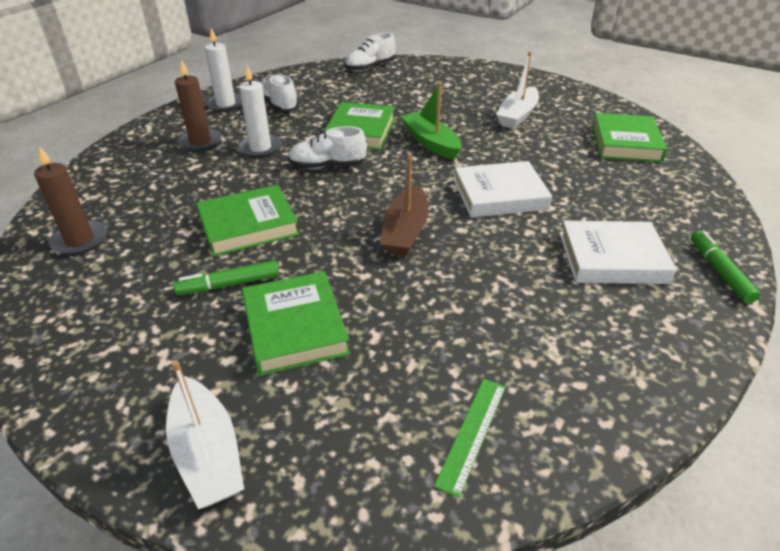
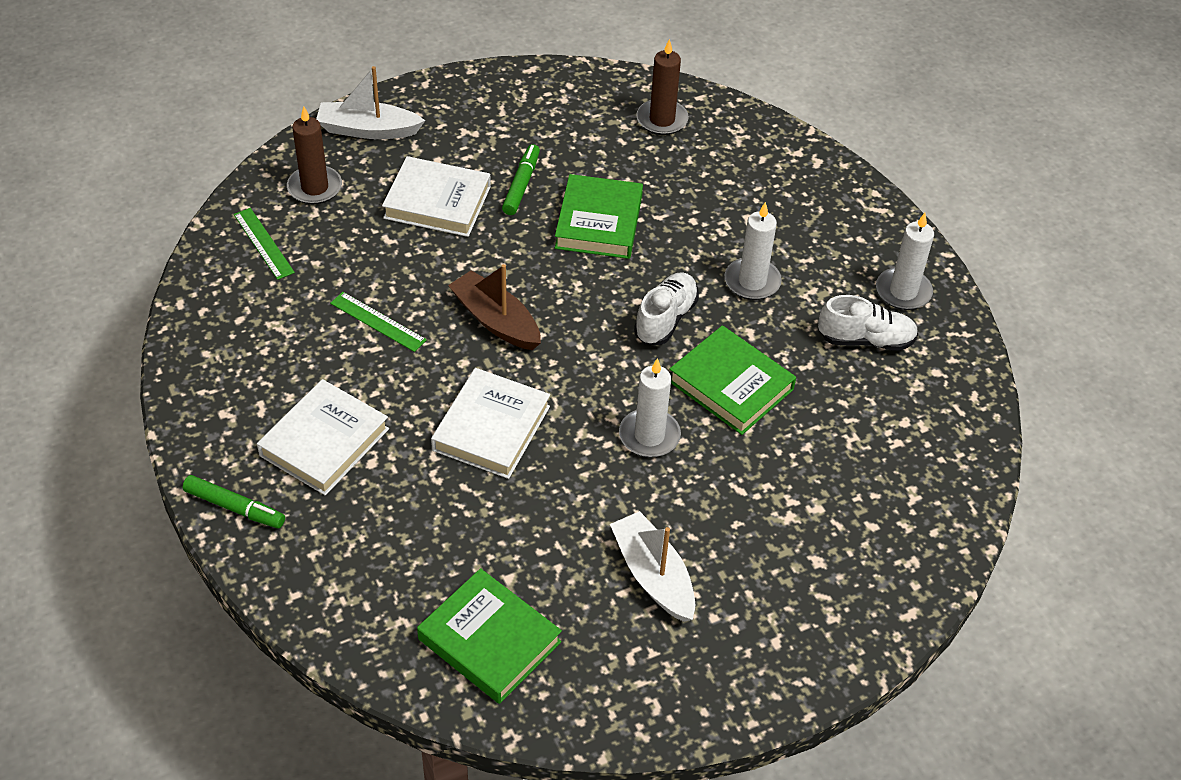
camera: 120 degrees right, 10 degrees up
brown candle [175,59,222,152] -> brown candle moved to [287,106,342,204]
green book [242,271,350,376] -> white book [382,156,491,237]
white shoe [345,32,395,72] -> none
green boat [401,82,461,160] -> white candle [619,358,681,457]
none -> green ruler [330,292,427,352]

